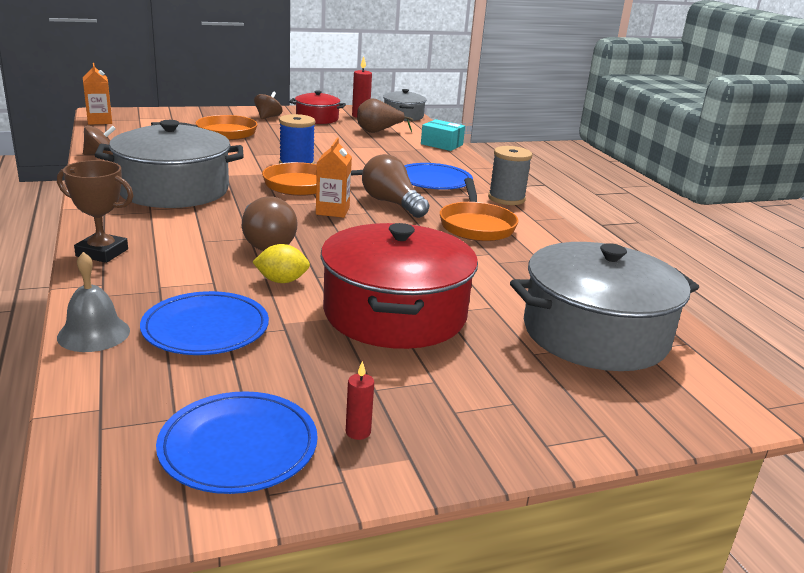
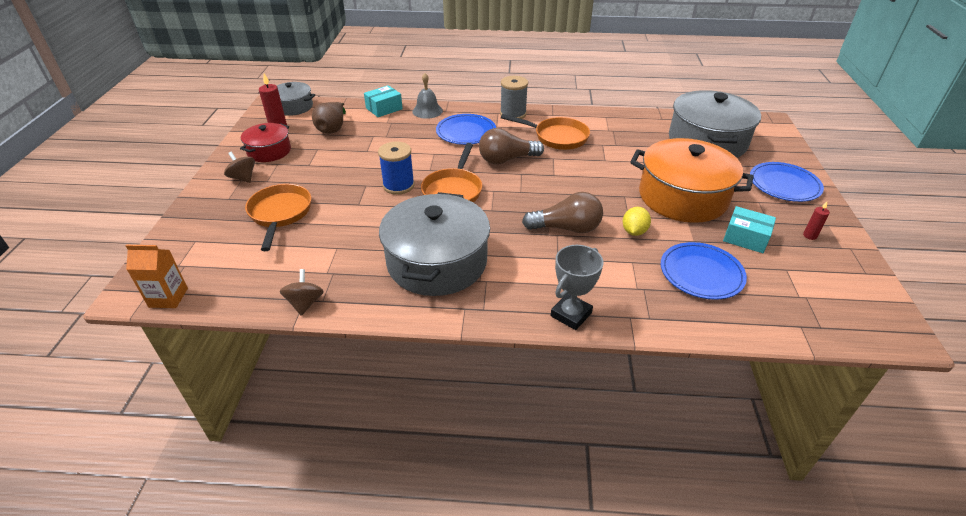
camera: 65 degrees left, 15 degrees up
brown trophy [57,160,134,263] -> grey trophy [551,245,604,330]
grey bell [57,252,130,352] -> grey bell moved to [412,73,443,119]
blue plate [156,391,318,494] -> blue plate moved to [750,162,824,202]
orange carton [316,138,352,218] -> none
red pot [321,223,478,349] -> orange pot [630,138,754,223]
none -> turquoise box [723,206,776,253]

